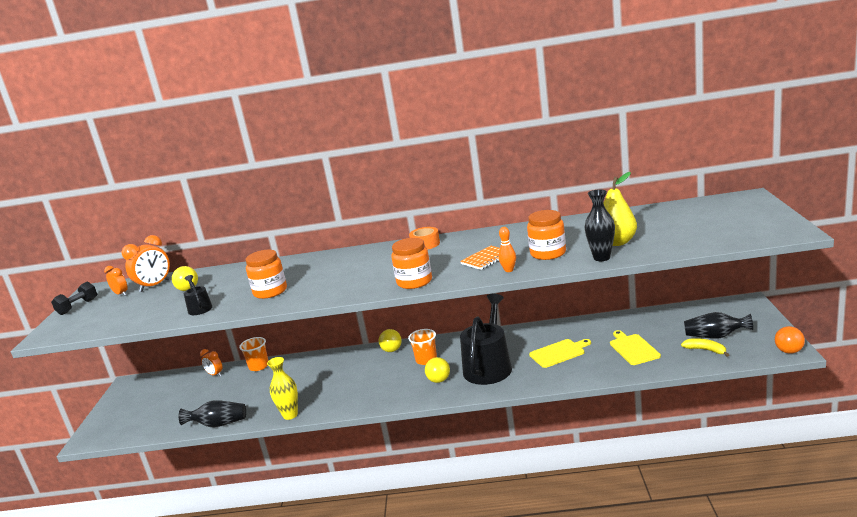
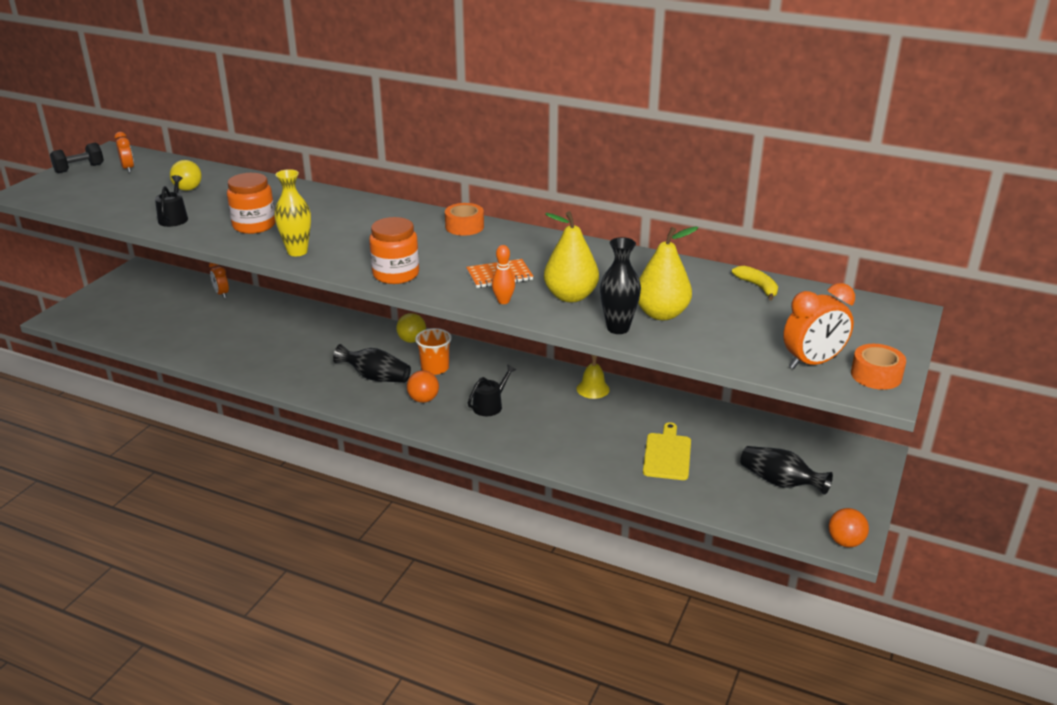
camera: 20 degrees right, 10 degrees up
orange clock [122,235,170,292] -> orange clock moved to [783,283,855,369]
black vase [179,400,246,427] -> black vase moved to [333,344,411,383]
orange cup [239,337,268,371] -> none
yellow vase [267,357,298,420] -> yellow vase moved to [274,169,311,256]
yellow ball [425,357,450,383] -> orange ball [407,370,439,403]
black watering can [460,294,512,385] -> black watering can [468,364,516,416], size x0.46
orange jar [527,210,566,260] -> yellow pear [544,211,599,302]
yellow cutting board [529,339,591,368] -> none
yellow banana [681,338,729,357] -> yellow banana moved to [732,266,778,301]
none -> yellow bell [577,355,610,399]
none -> orange tape [851,344,906,390]

